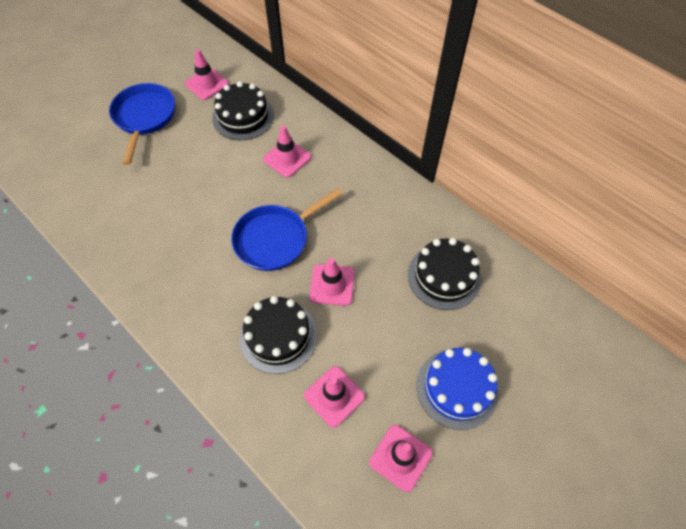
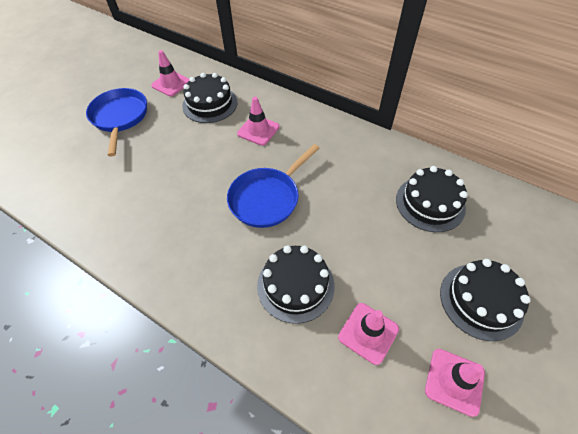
camera: 10 degrees left, 5 degrees down
pink traffic cone [309,258,355,306] -> none
blue cake [417,348,499,430] -> black cake [440,259,531,341]

